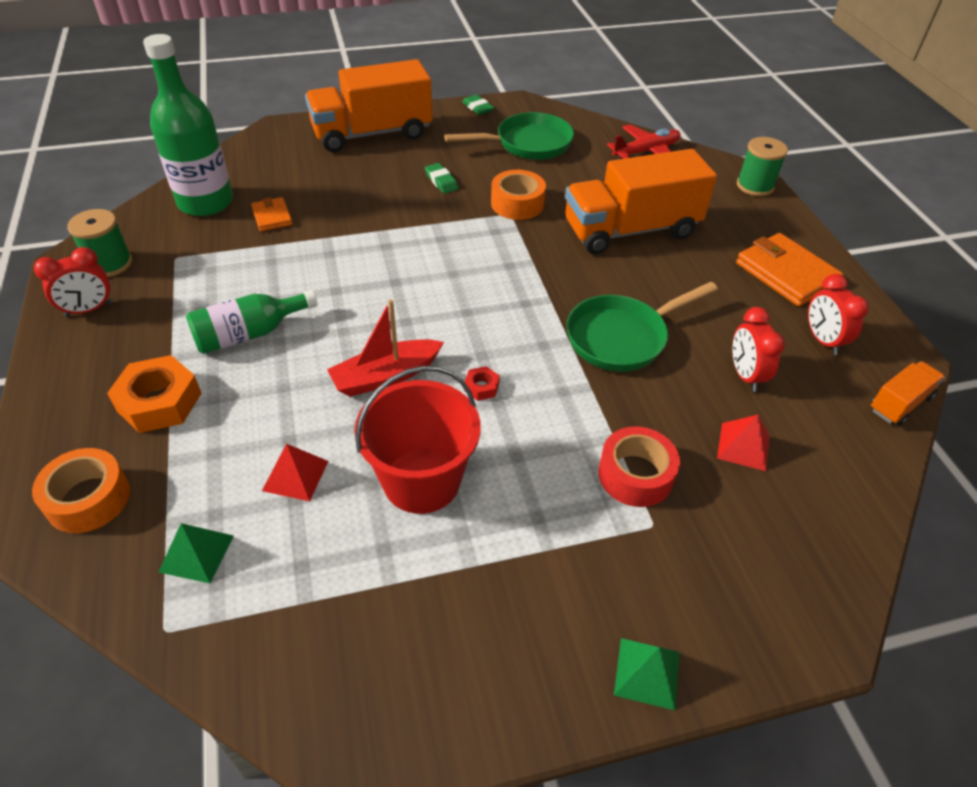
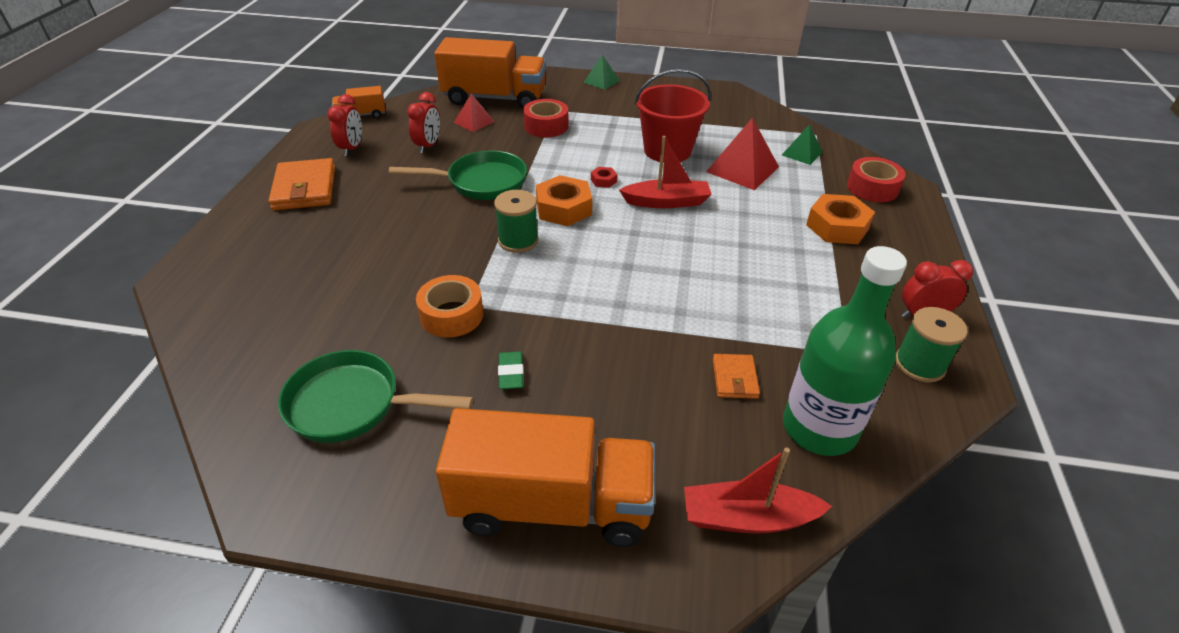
camera: 155 degrees left, 5 degrees down
orange tape [32,448,130,533] -> red tape [847,157,906,202]
green bottle [186,290,317,354] -> none
red pyramid [262,444,328,501] -> red pyramid [706,118,779,190], size x1.69
green eraser [462,95,494,115] -> none
orange truck [565,149,717,254] -> orange truck moved to [434,37,546,109]
red plane [607,124,680,159] -> none
green spool [737,137,788,196] -> green spool moved to [494,190,539,253]
none -> orange nut [536,175,592,226]
none -> red boat [684,448,832,534]

